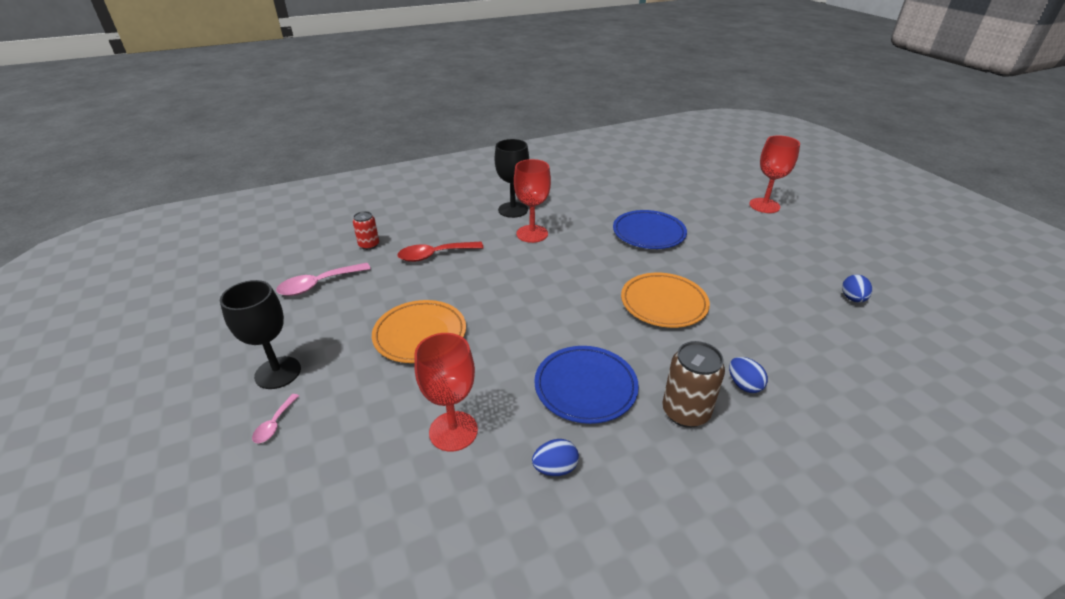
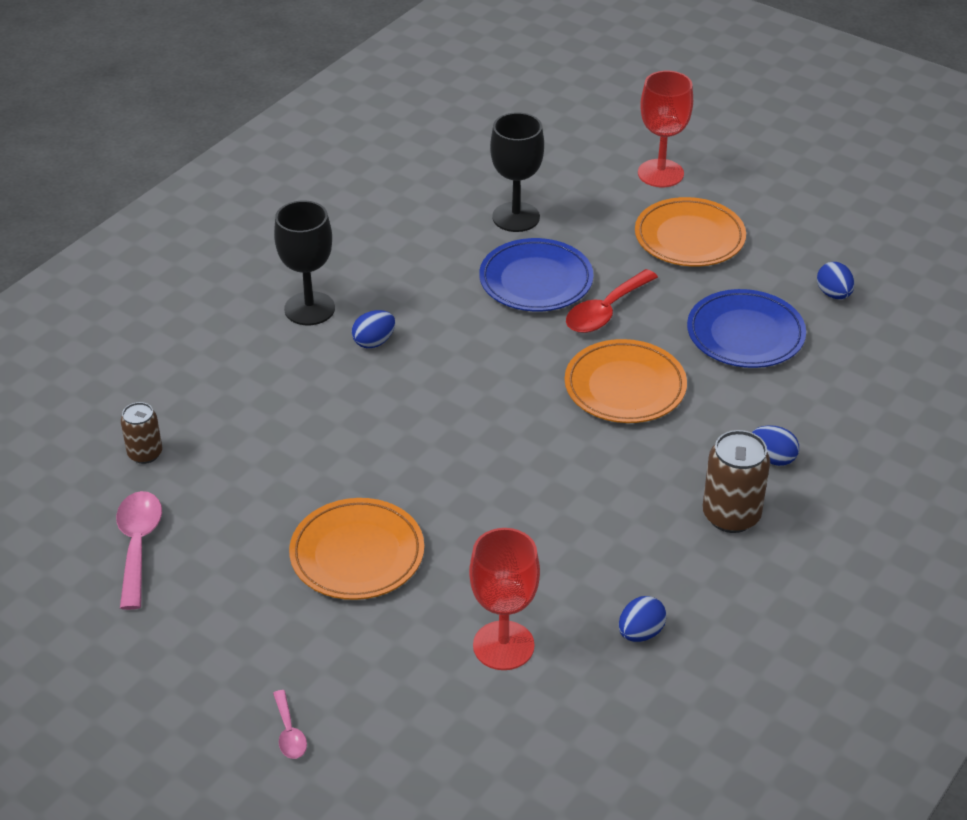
camera: 30 degrees left, 5 degrees up
black goblet [220,280,301,389] -> black goblet moved to [490,112,544,232]
pink spoon [276,263,371,296] -> pink spoon turned 150 degrees clockwise [116,491,162,610]
red can [353,211,379,250] -> brown can [121,402,162,464]
red spoon [397,242,484,262] -> red spoon moved to [566,269,658,333]
red goblet [514,159,551,243] -> blue egg [352,310,395,348]
blue plate [534,346,639,424] -> blue plate moved to [687,289,806,368]
none -> orange plate [635,197,746,267]

